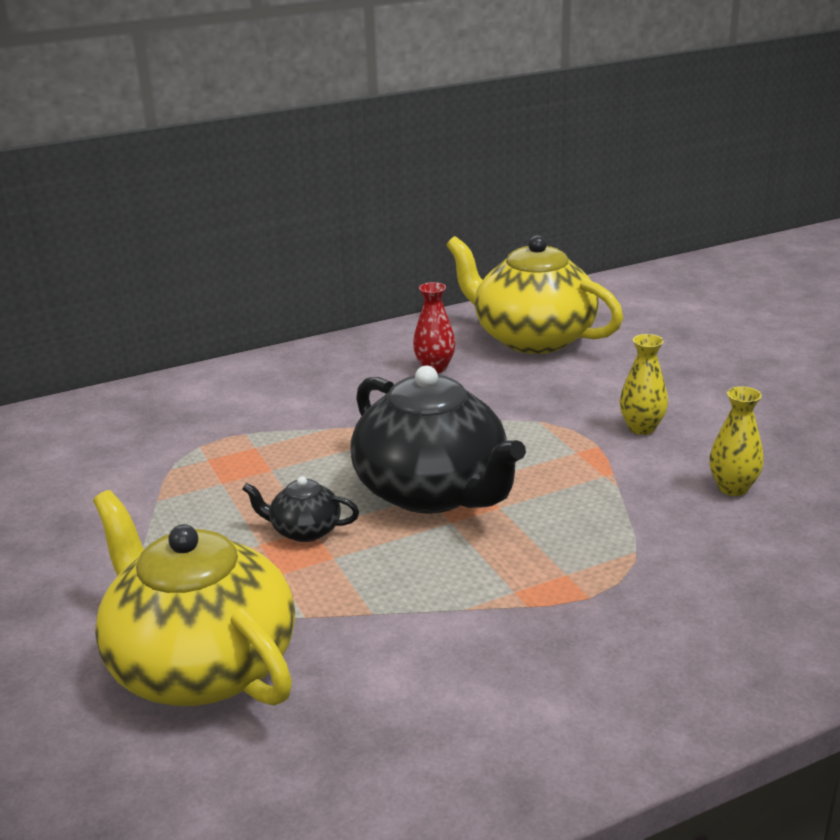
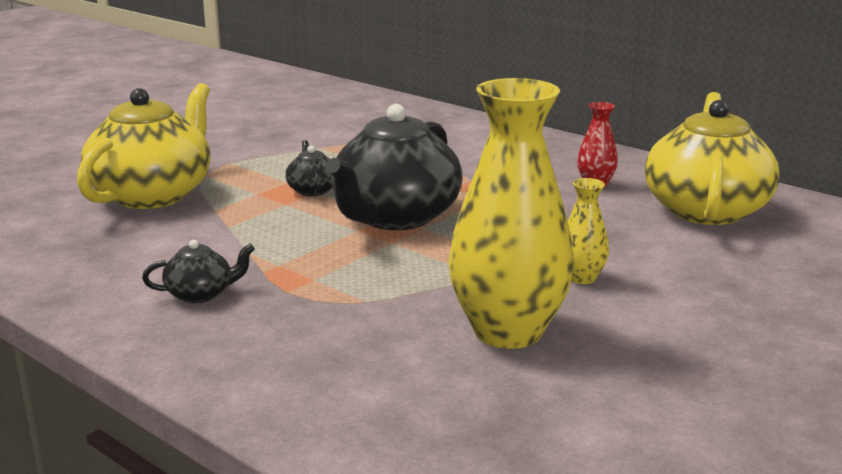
camera: 65 degrees right, 5 degrees down
yellow vase [709,386,763,496] -> yellow vase [449,78,574,349], size x2.22
none -> black teapot [142,240,255,303]

